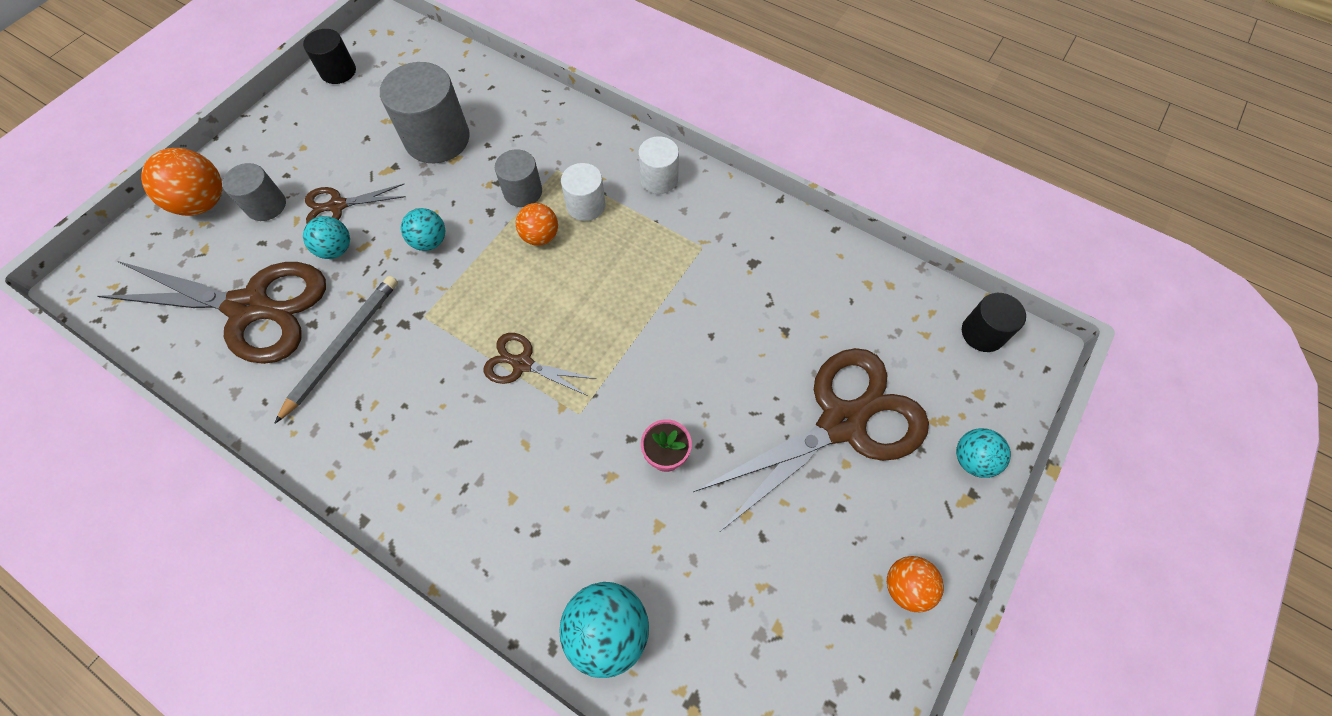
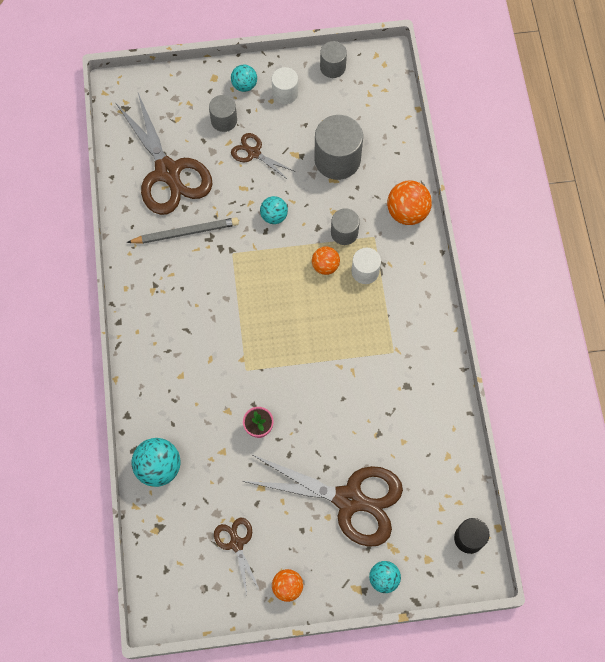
camera: 50 degrees right, 5 degrees up
orange ball [141,148,222,216] -> orange ball moved to [387,180,432,225]
black cylinder [303,29,356,84] -> grey cylinder [320,41,347,78]
turquoise ball [303,216,350,259] -> turquoise ball moved to [231,65,257,92]
brown scissors [484,333,596,396] -> brown scissors moved to [214,518,260,595]
white cylinder [638,136,679,194] -> white cylinder moved to [272,67,298,104]

